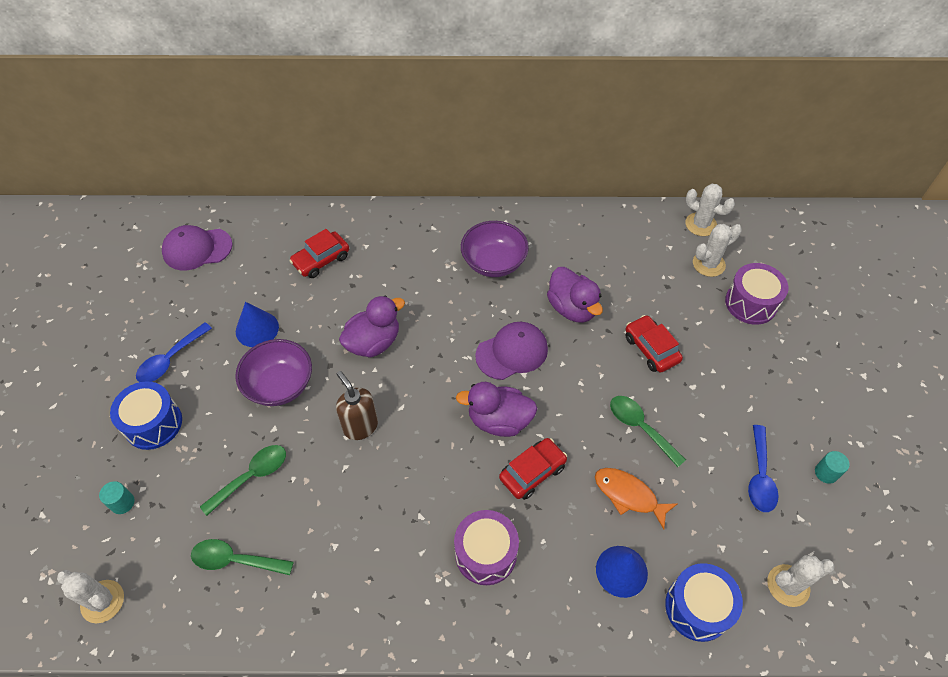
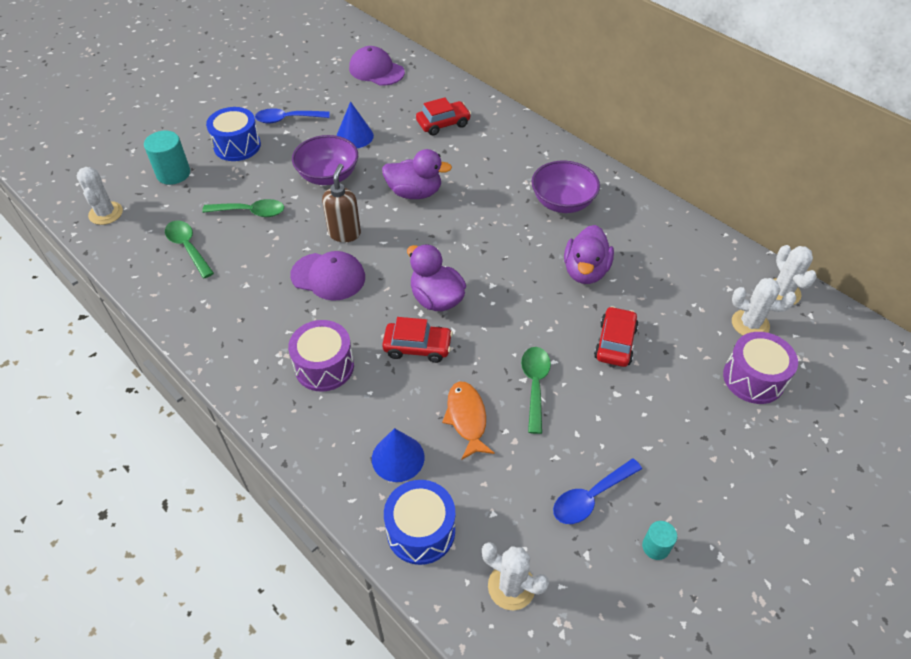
camera: 45 degrees right, 5 degrees down
turquoise cylinder [99,481,135,514] -> turquoise cylinder [144,131,190,185], size x1.77
red car [289,229,349,278] -> red car turned 150 degrees clockwise [416,97,471,136]
purple cap [475,322,548,380] -> purple cap moved to [290,251,365,301]

